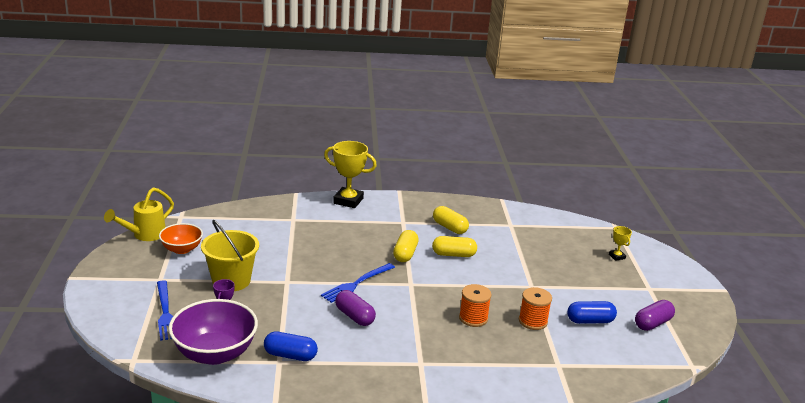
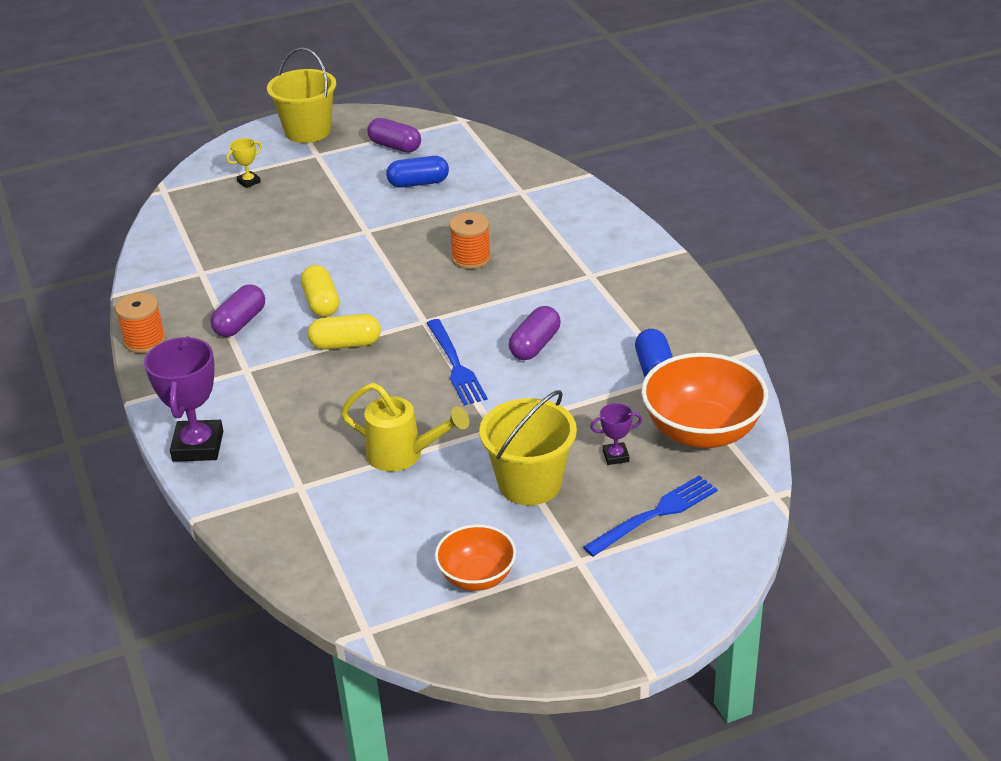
camera: 105 degrees left, 10 degrees up
yellow watering can [104,187,174,241] -> yellow watering can moved to [341,383,469,472]
purple bowl [169,299,258,365] -> orange bowl [641,353,768,448]
blue fork [321,263,395,303] -> blue fork turned 45 degrees clockwise [427,319,488,405]
yellow trophy [324,141,377,208] -> purple trophy [144,336,223,462]
yellow capsule [433,206,469,234] -> purple capsule [210,284,265,337]
orange spool [519,287,552,330] -> orange spool moved to [115,293,166,353]
blue capsule [567,301,617,324] -> blue capsule turned 75 degrees counterclockwise [386,156,449,188]
none -> yellow bucket [267,47,336,143]

